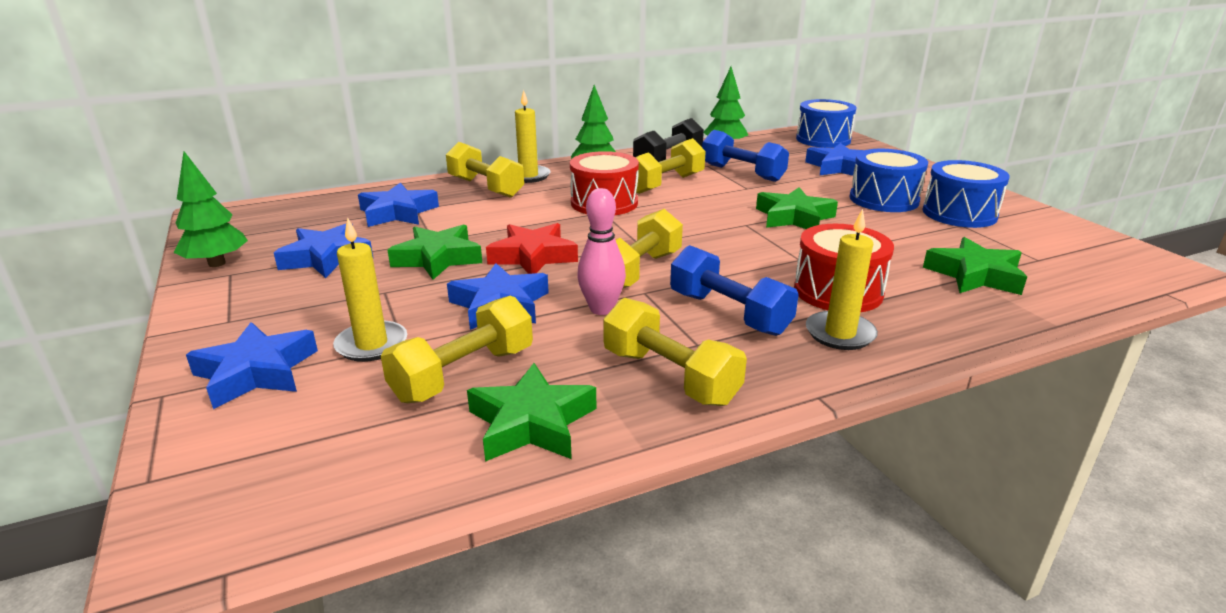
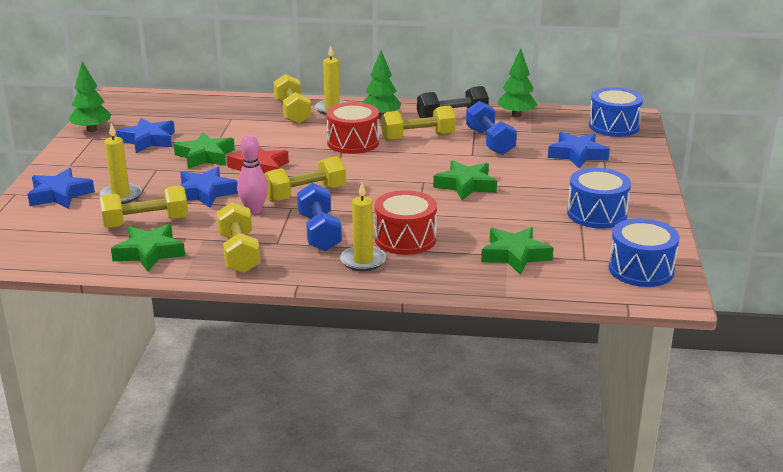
camera: 30 degrees right, 0 degrees up
blue star [358,183,439,227] -> none
blue drum [849,149,928,212] -> blue drum moved to [608,218,680,287]

